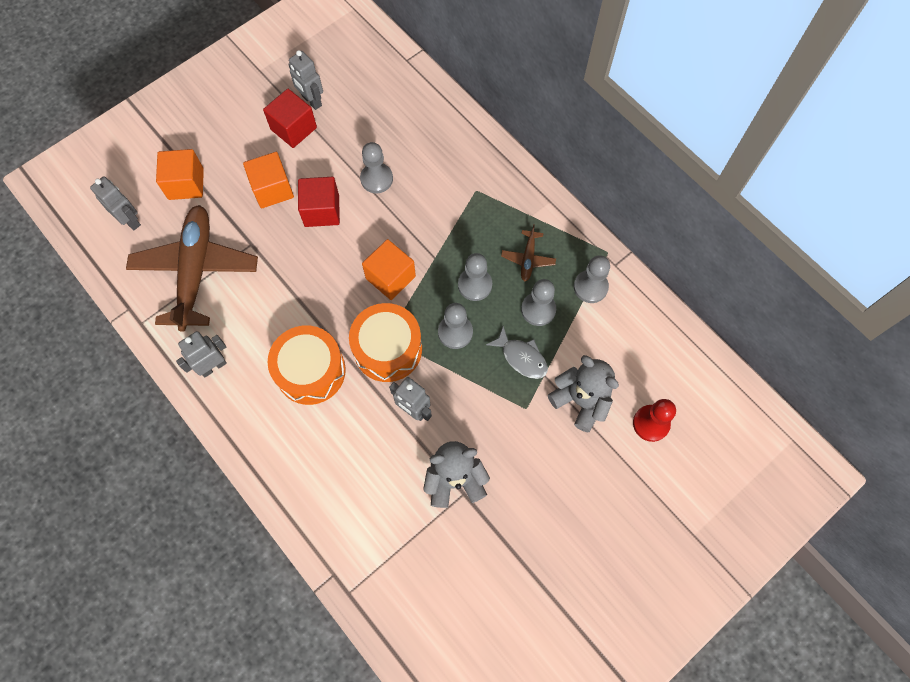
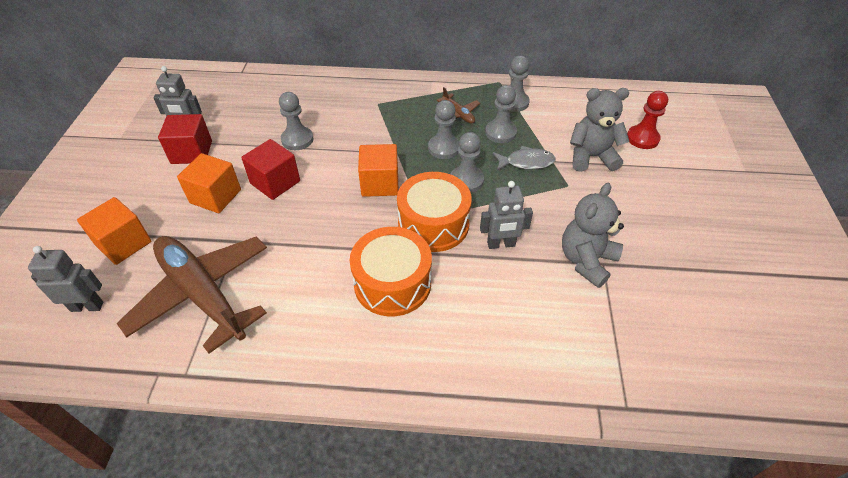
camera: 45 degrees left, 20 degrees down
grey robot [176,331,227,377] -> none

